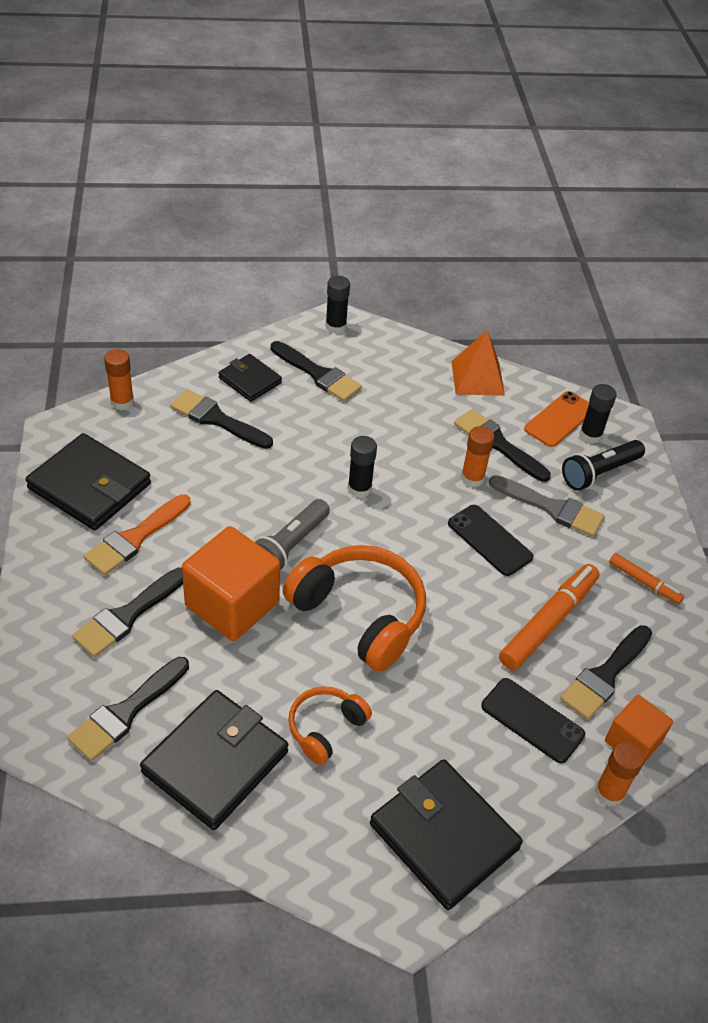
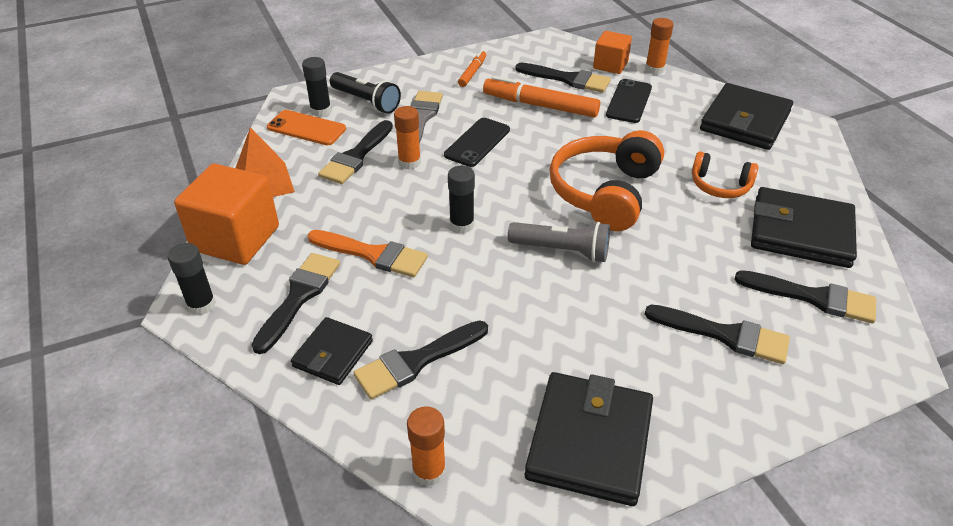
camera: 105 degrees left, 5 degrees down
orange brush [84,494,191,575] -> orange brush moved to [308,230,428,277]
black brush [170,389,273,449] -> black brush turned 45 degrees clockwise [353,320,488,400]
orange cube [182,526,280,641] -> orange cube moved to [174,163,279,265]

